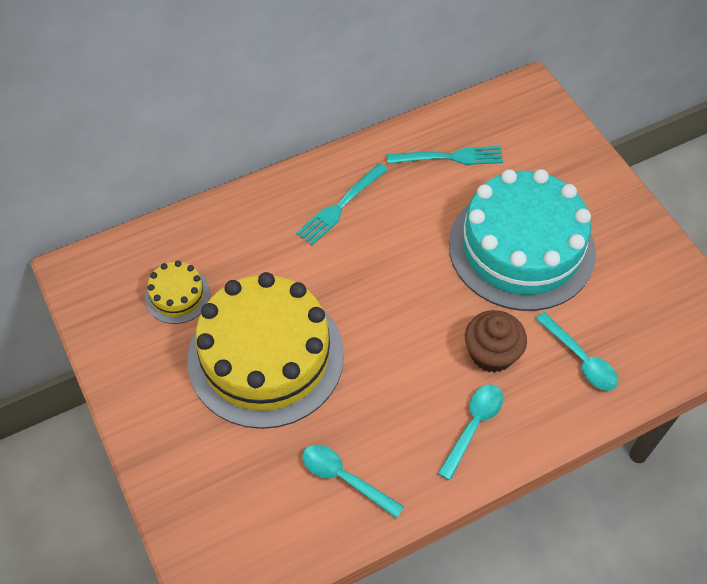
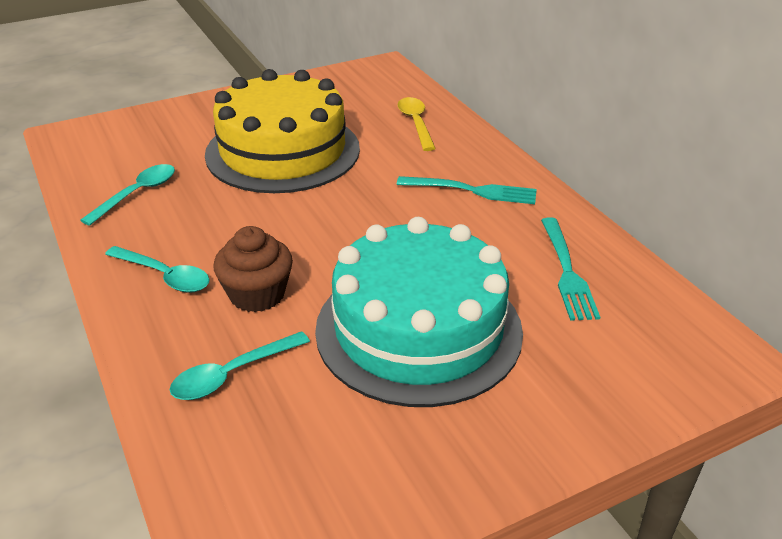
camera: 90 degrees right, 20 degrees down
yellow cake [145,261,210,324] -> none
turquoise fork [296,163,388,245] -> turquoise fork turned 150 degrees clockwise [397,176,537,204]
none -> yellow spoon [397,97,436,151]

